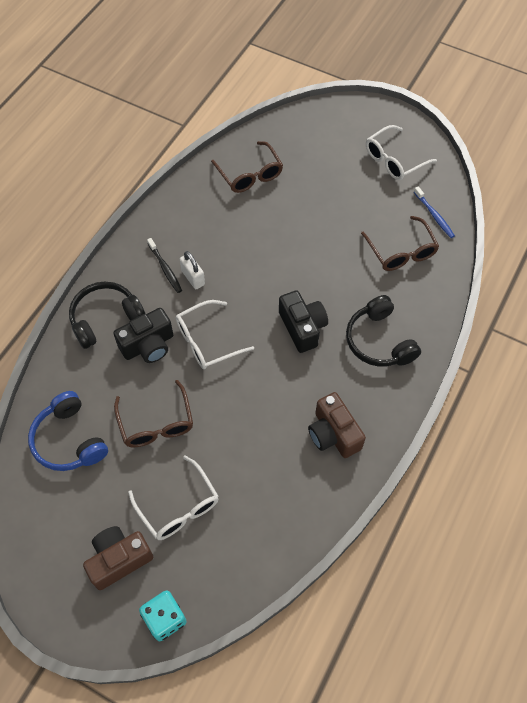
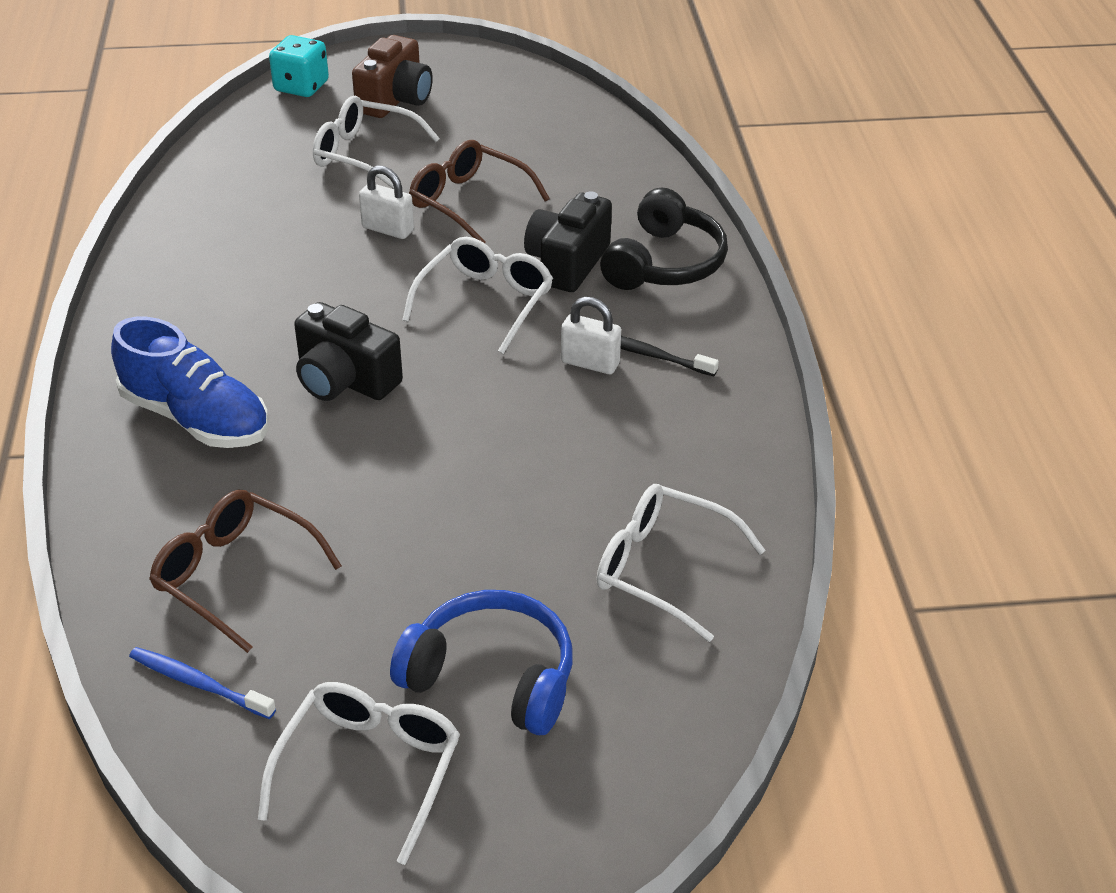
camera: 145 degrees right, 20 degrees down
blue headphones [28,391,108,471] -> blue headphones moved to [390,590,572,735]
brown glasses [211,141,283,193] -> white glasses [596,484,766,642]
brown camera [308,392,366,458] -> none
black headphones [346,295,421,367] -> blue shoe [111,317,269,448]
none -> white padlock [359,165,414,239]

